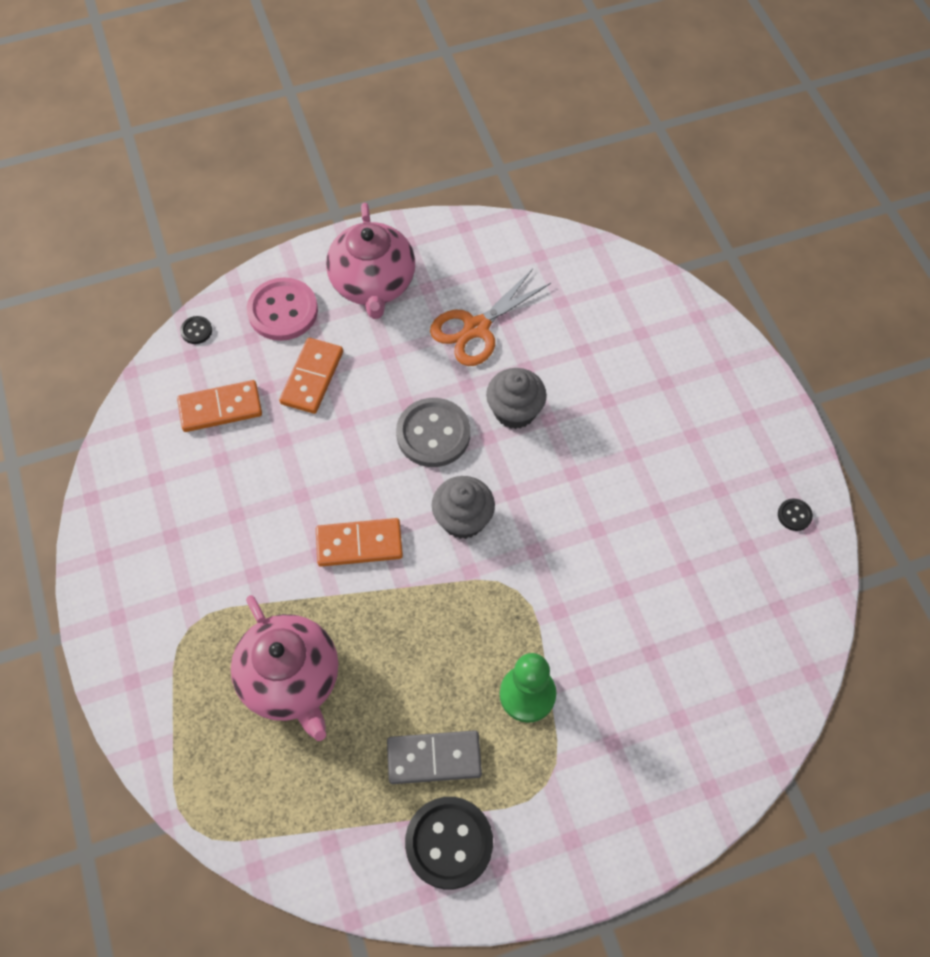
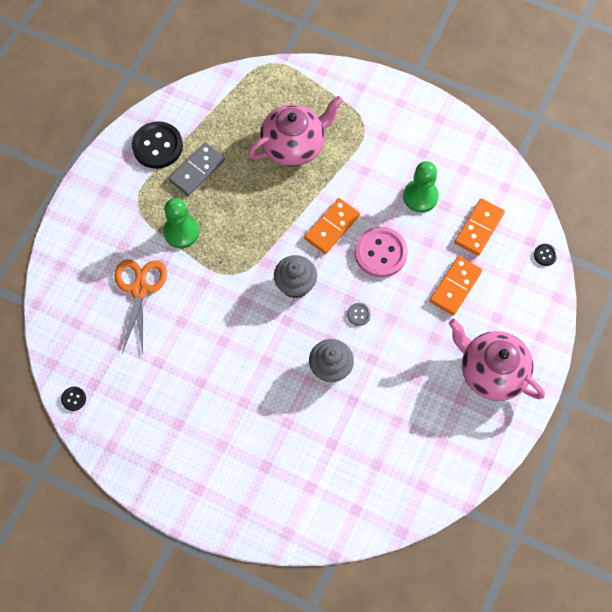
camera: 135 degrees right, 5 degrees up
pink teapot [231,595,338,741] -> pink teapot turned 135 degrees clockwise [248,96,343,166]
pink button [247,277,318,341] -> pink button moved to [355,227,408,278]
orange domino [279,338,343,414] -> orange domino turned 60 degrees clockwise [430,256,482,315]
grey button [396,398,470,467] -> grey button [347,303,371,326], size x0.44
orange scissors [430,269,551,366] -> orange scissors moved to [114,259,167,354]
black button [778,499,813,531] -> black button moved to [61,387,86,411]
none -> green pawn [403,161,439,213]

